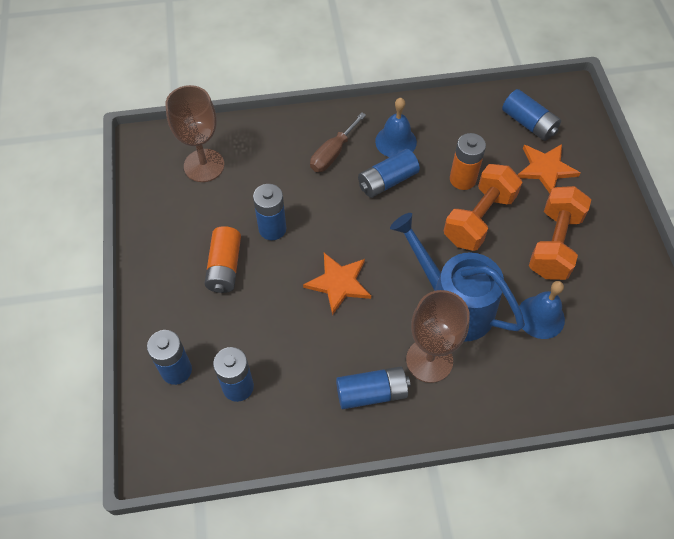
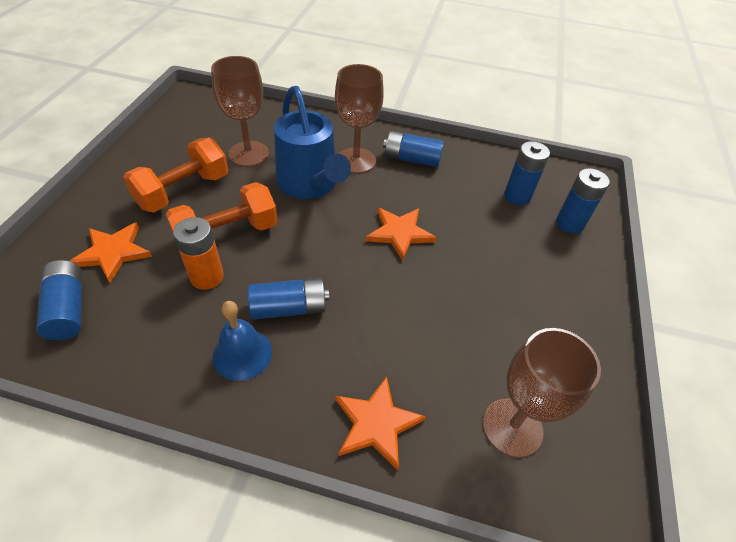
camera: 160 degrees left, 10 degrees down
orange battery [204,226,241,293] -> none
blue battery [253,184,286,240] -> none
brown screwdriver [310,112,366,172] -> none
blue bell [519,281,565,339] -> brown goblet [211,56,269,167]
none -> orange star [335,376,426,470]

